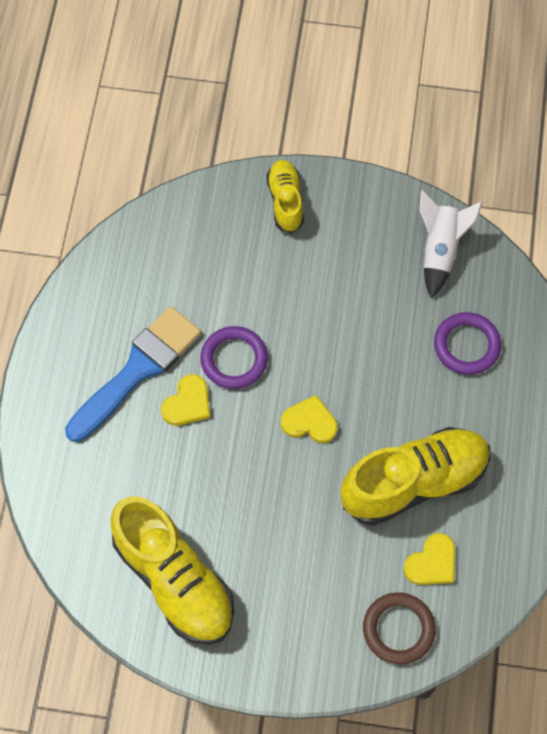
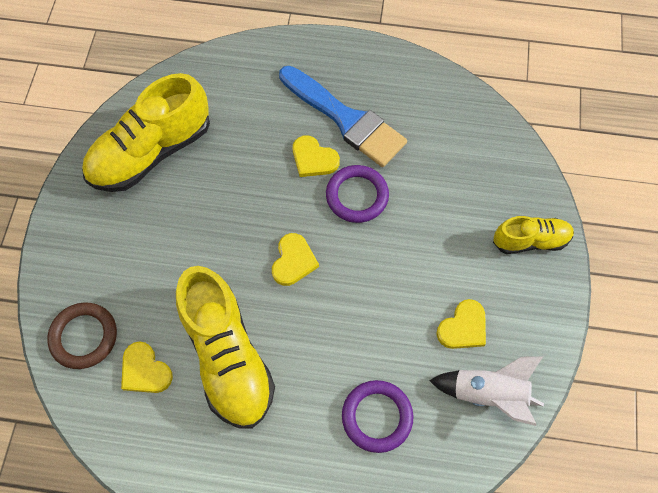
camera: 90 degrees right, 0 degrees up
none -> yellow heart [436,299,486,349]

